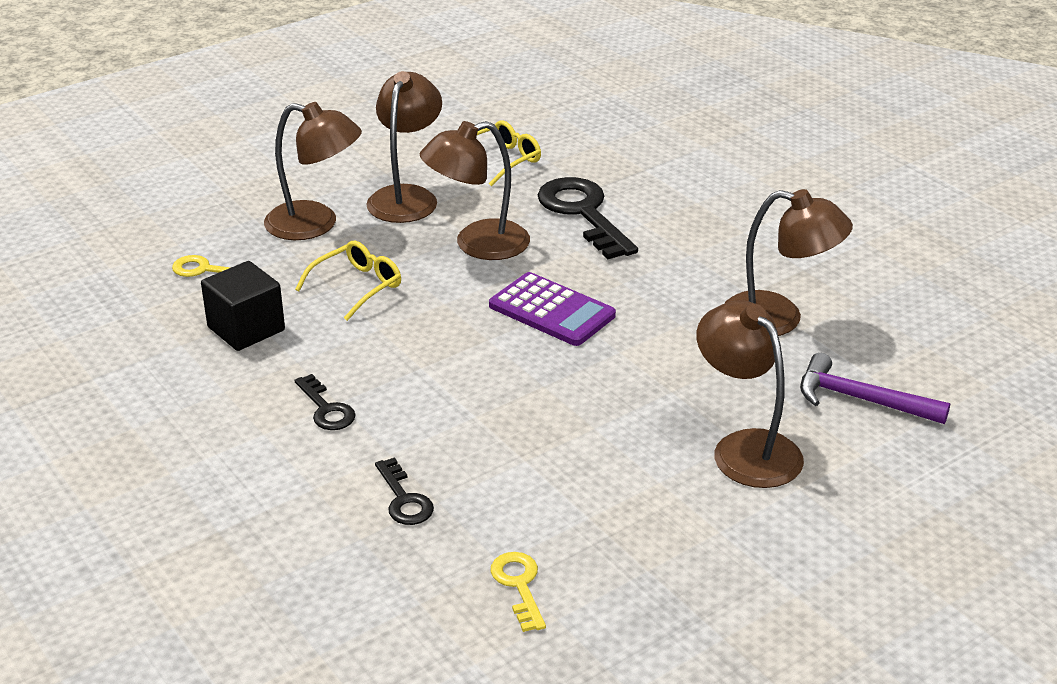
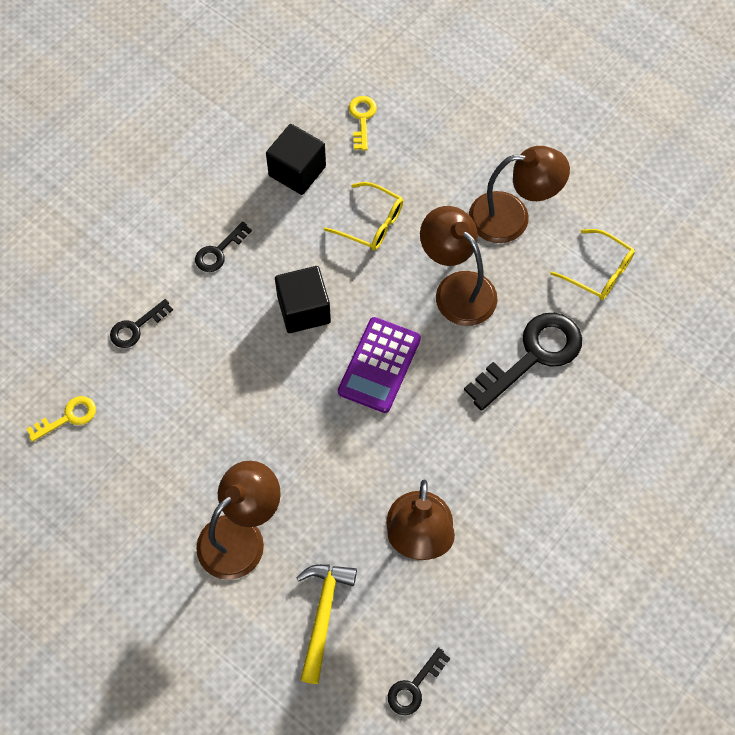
camera: 75 degrees right, 30 degrees up
brown lamp [264,102,362,240] -> none
purple hammer [800,353,950,424] -> yellow hammer [296,564,357,684]
none -> black cube [275,266,331,333]
none -> black key [388,647,451,715]

